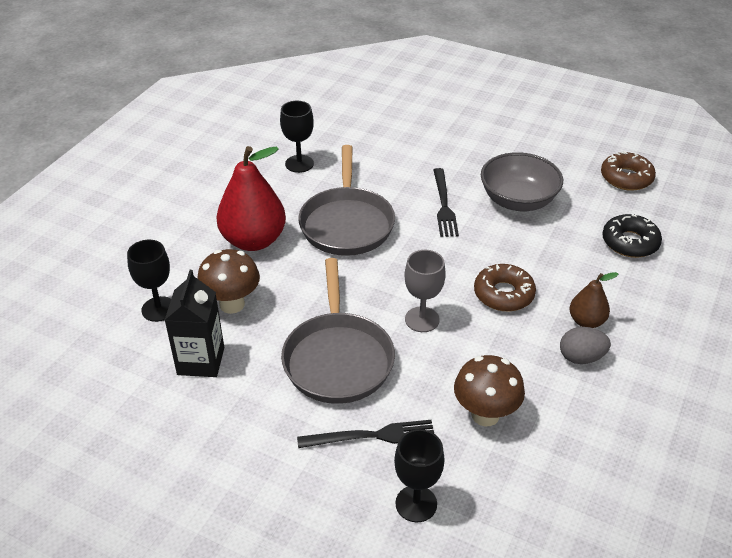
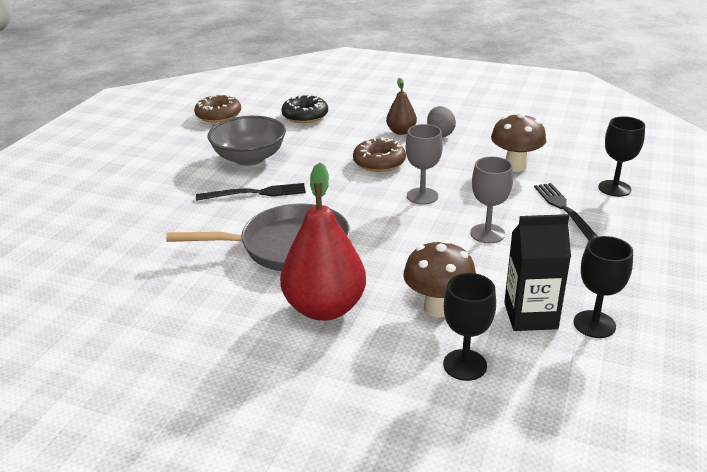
camera: 95 degrees left, 10 degrees down
black goblet [280,101,314,173] -> black goblet moved to [573,236,633,338]
grey pan [281,258,395,404] -> grey goblet [470,156,513,243]

